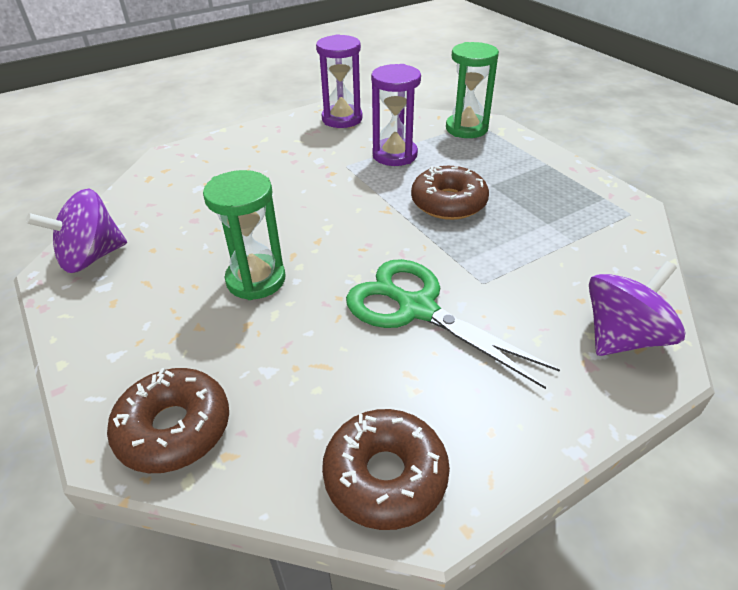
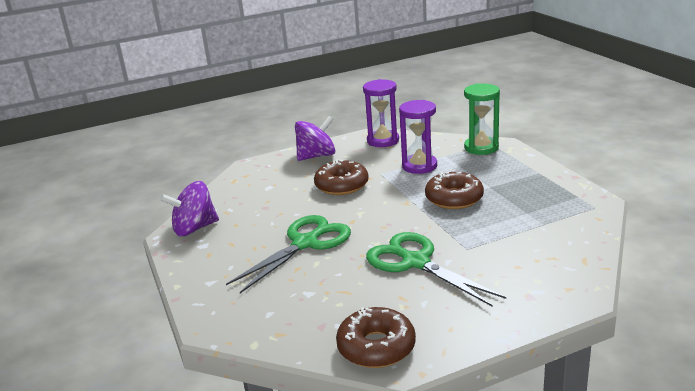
camera: 10 degrees right, 15 degrees down
brown donut [107,368,229,473] -> brown donut moved to [314,159,369,195]
green hourglass [203,170,286,300] -> green scissors [226,215,351,293]
purple spinning top [589,261,686,356] -> purple spinning top moved to [295,116,336,161]

